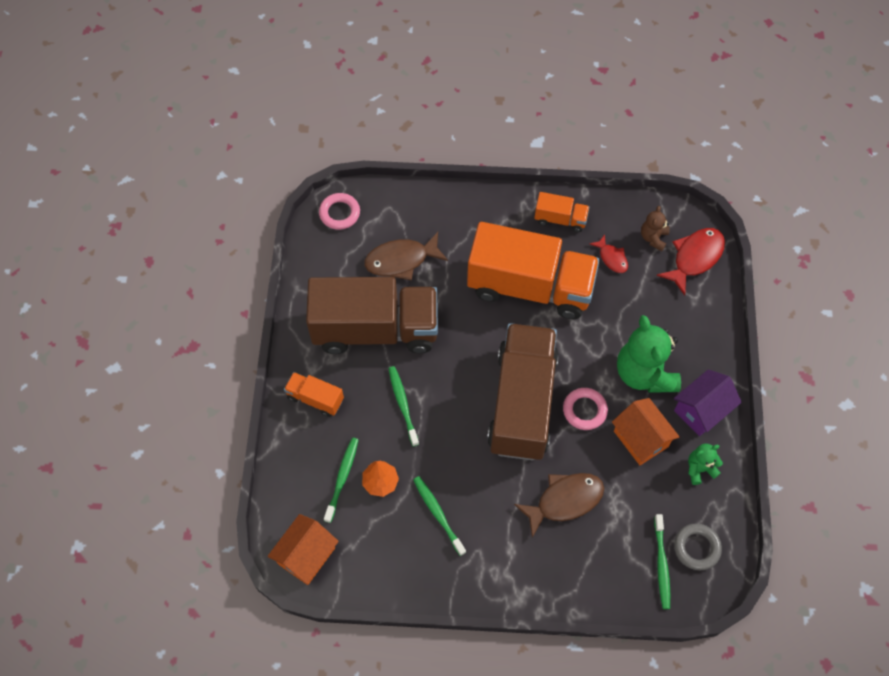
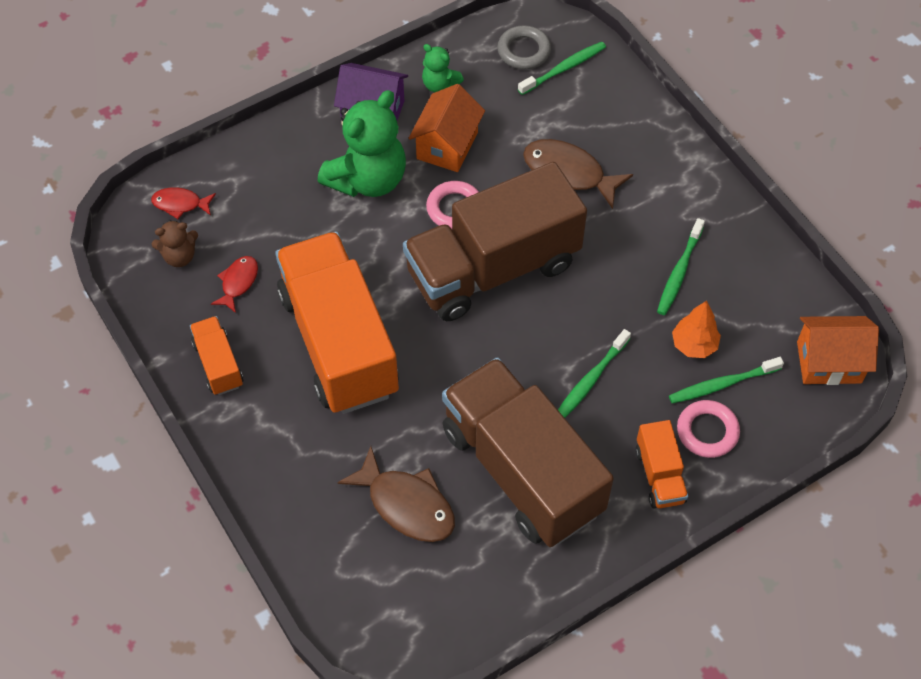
camera: 125 degrees left, 5 degrees down
pink ring [319,193,360,230] -> pink ring moved to [677,400,740,458]
red fish [657,228,725,296] -> red fish [151,187,216,219], size x0.57

